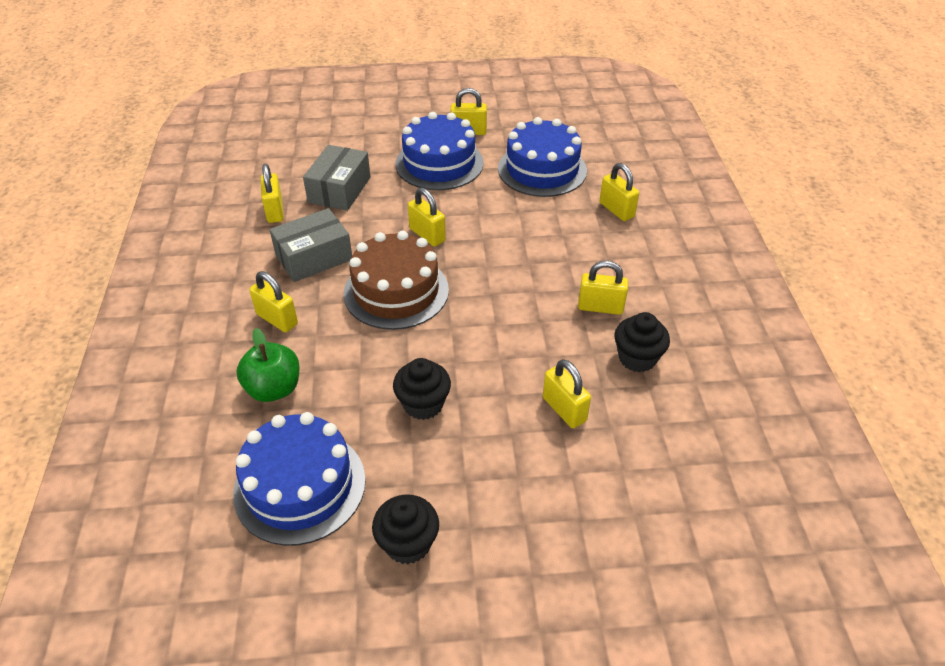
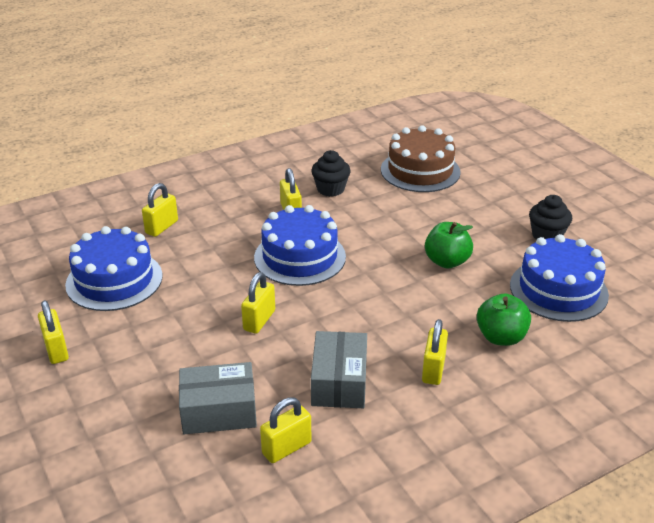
camera: 115 degrees left, 10 degrees down
grey box [270,208,352,282] -> grey box turned 60 degrees clockwise [311,331,367,408]
brown cake [344,231,449,330] -> brown cake moved to [381,125,461,192]
black cupcake [393,358,451,420] -> green apple [425,222,473,268]
blue cake [395,112,484,190] -> blue cake moved to [254,205,346,286]
yellow padlock [543,359,591,428] -> none

